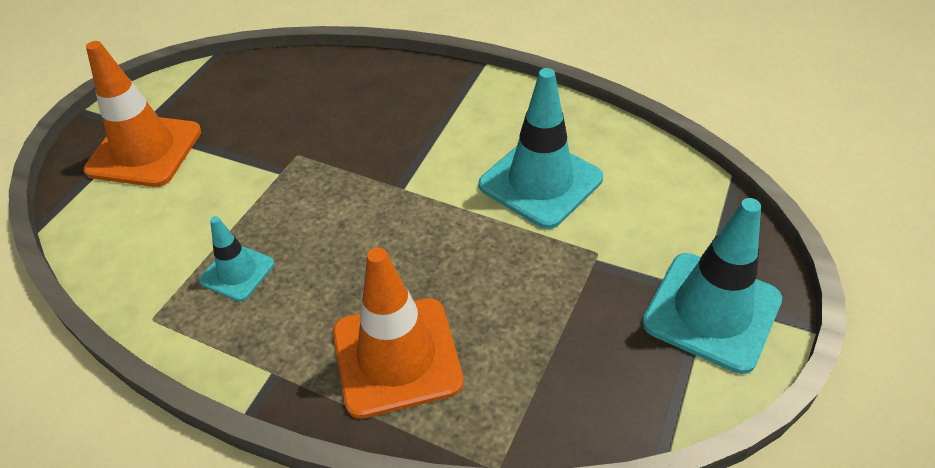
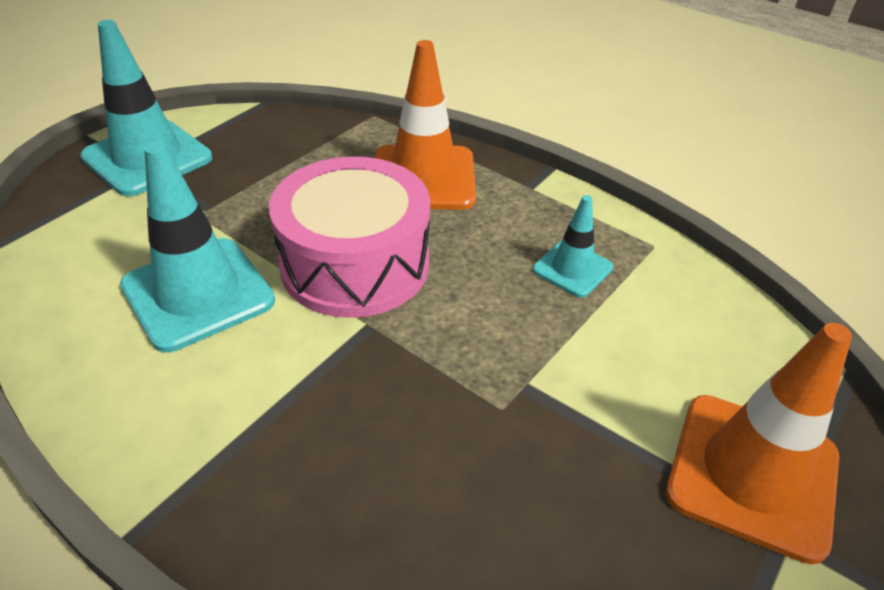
camera: 170 degrees left, 5 degrees down
none -> pink drum [269,156,430,318]

